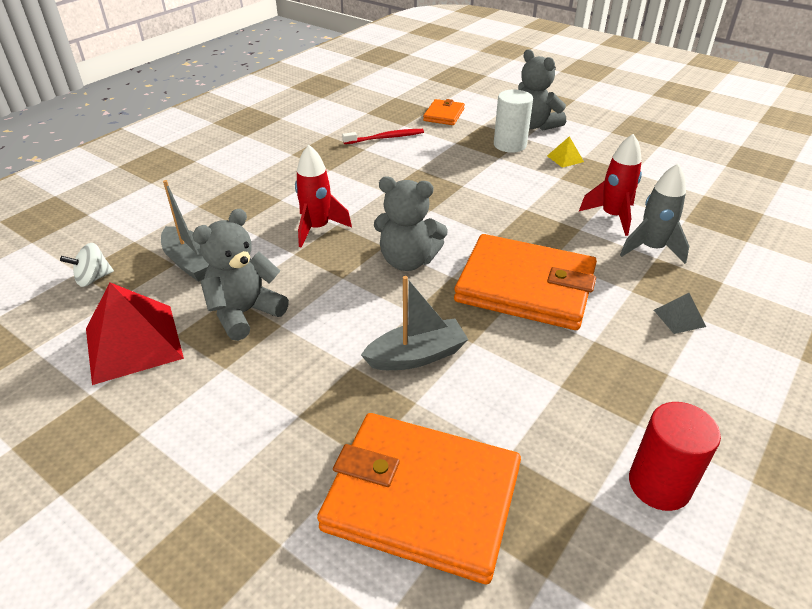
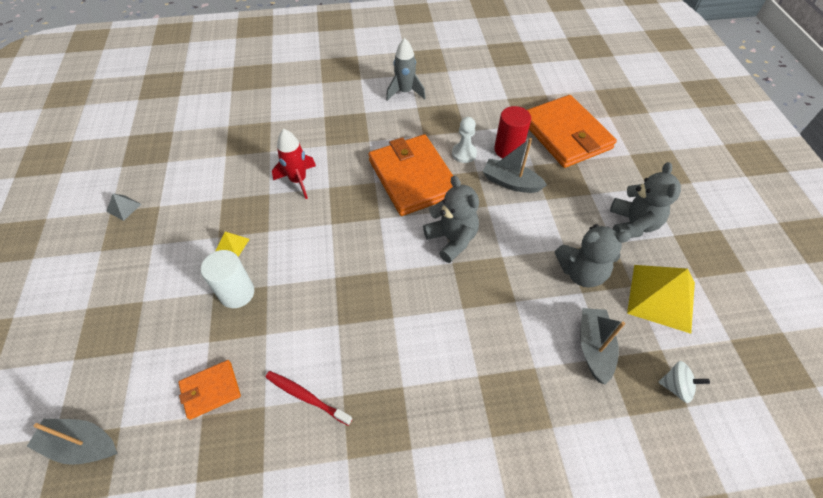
camera: 135 degrees left, 15 degrees up
red pyramid [86,282,184,385] -> yellow pyramid [627,265,695,334]
red rocket [295,145,352,248] -> none
grey teddy bear [518,49,566,131] -> grey teddy bear moved to [610,162,681,238]
grey rocket [620,164,689,264] -> grey rocket moved to [386,38,426,101]
red cylinder [629,402,721,511] -> red cylinder moved to [494,106,531,158]
grey pyramid [654,293,706,334] -> grey pyramid moved to [106,194,142,221]
none -> grey boat [26,419,118,465]
none -> white pawn [452,117,477,163]

